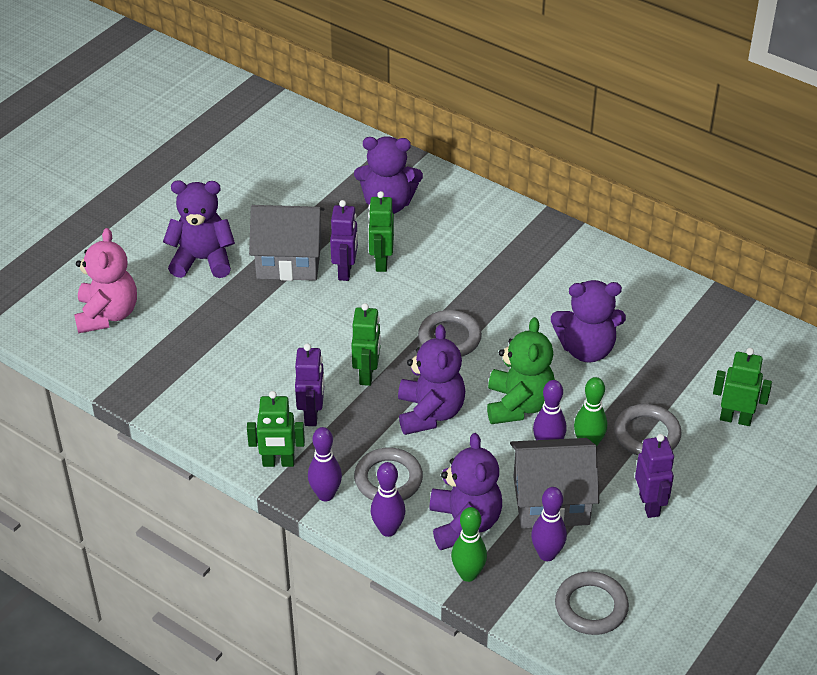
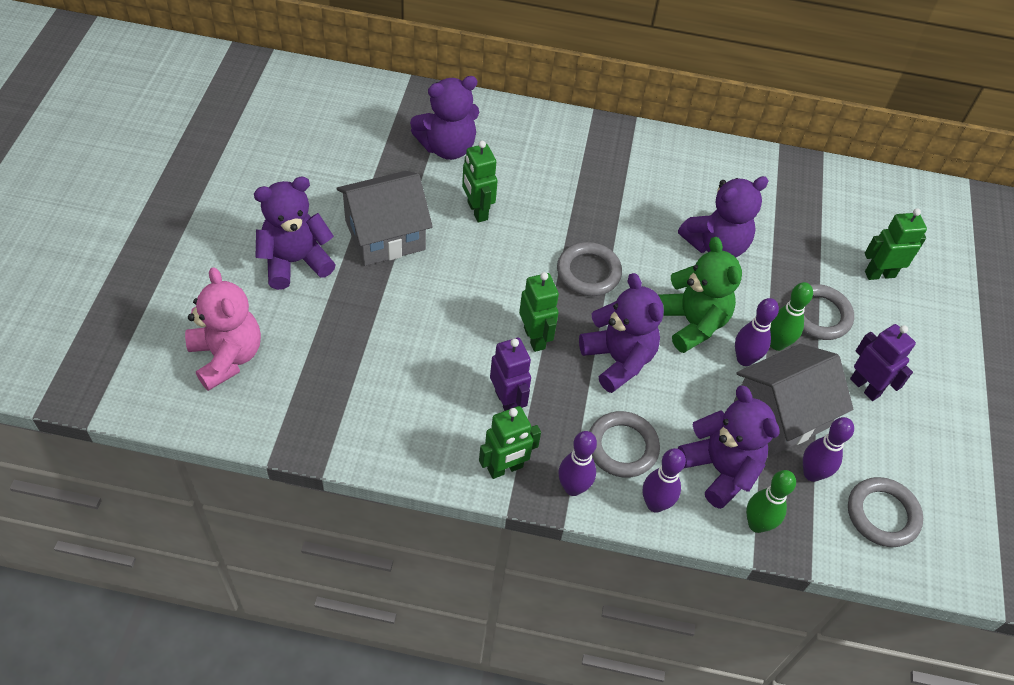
camera: 30 degrees left, 10 degrees up
purple robot [330,200,358,281] -> none

